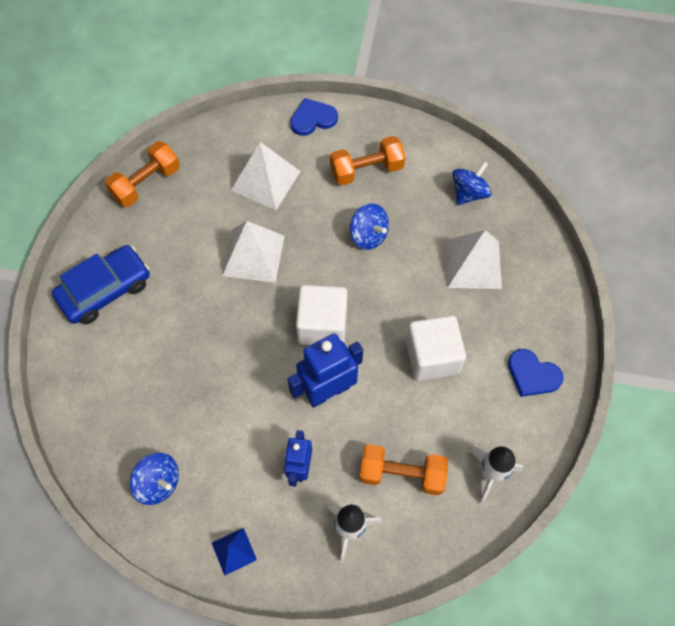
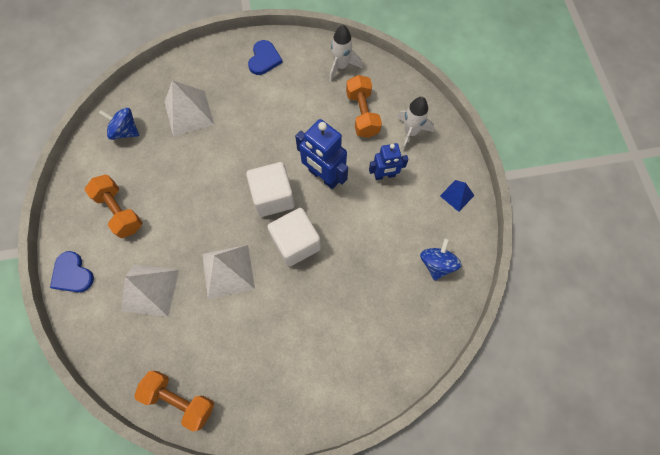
camera: 110 degrees left, 5 degrees up
blue car [52,245,150,324] -> none
blue spinning top [350,203,389,250] -> none
white cube [406,315,466,381] -> white cube moved to [267,208,321,267]

